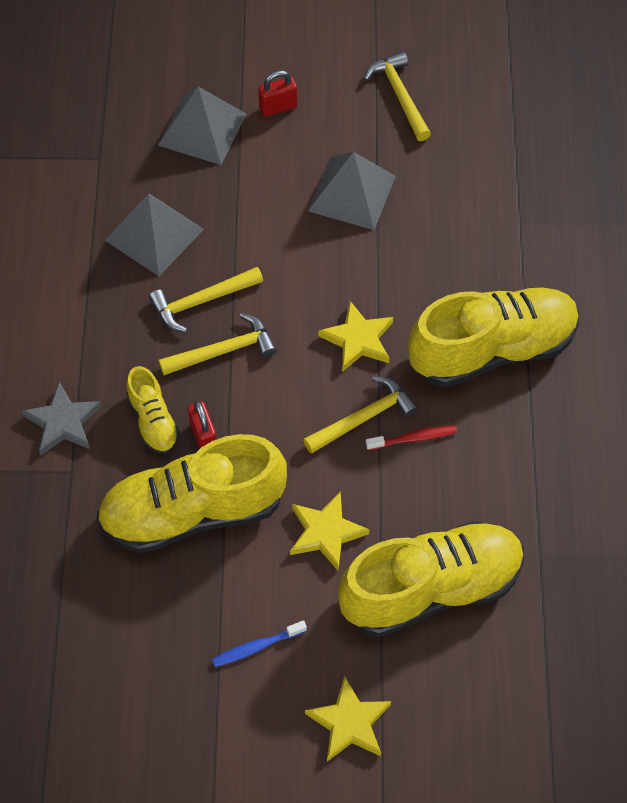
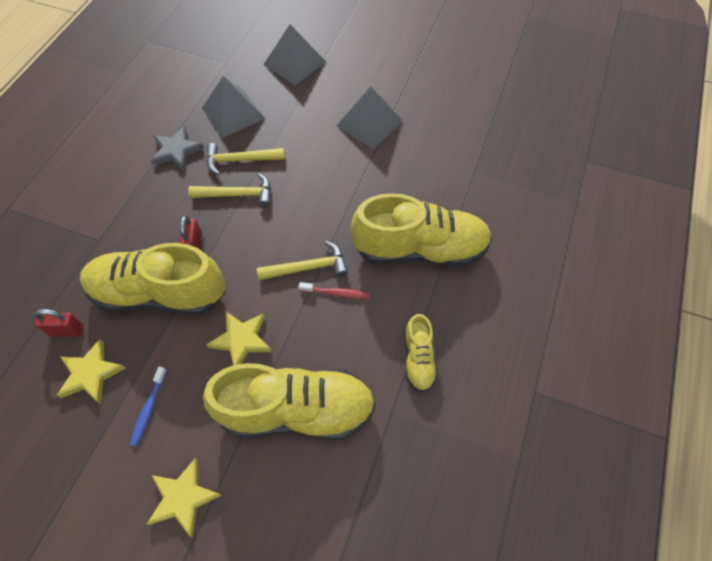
camera: 20 degrees right, 0 degrees up
grey star [21,382,102,455] -> grey star moved to [151,126,204,170]
yellow shoe [126,366,180,454] -> yellow shoe moved to [404,314,438,392]
blue toothbrush [212,620,307,667] -> blue toothbrush turned 75 degrees counterclockwise [130,367,167,446]
red padlock [258,70,297,117] -> red padlock moved to [34,309,83,337]
yellow star [318,301,393,372] -> yellow star moved to [56,339,126,404]
yellow hammer [364,51,431,141] -> none

